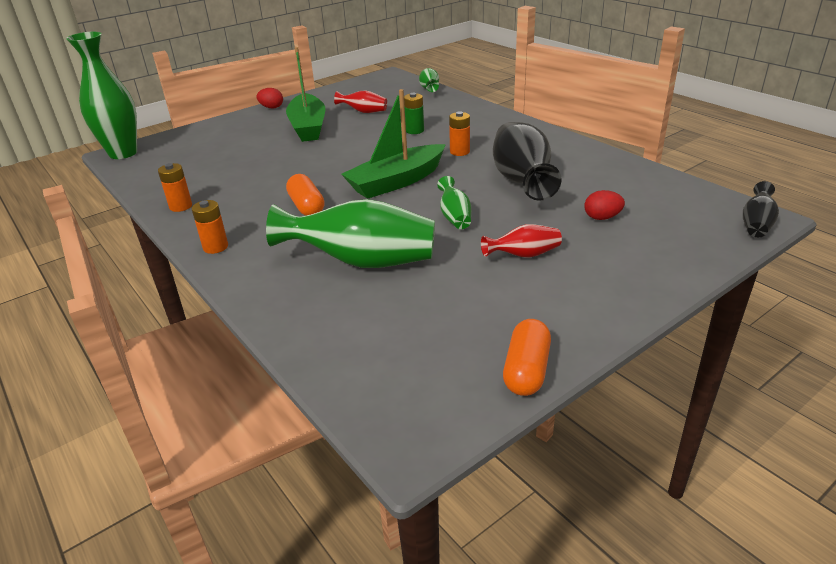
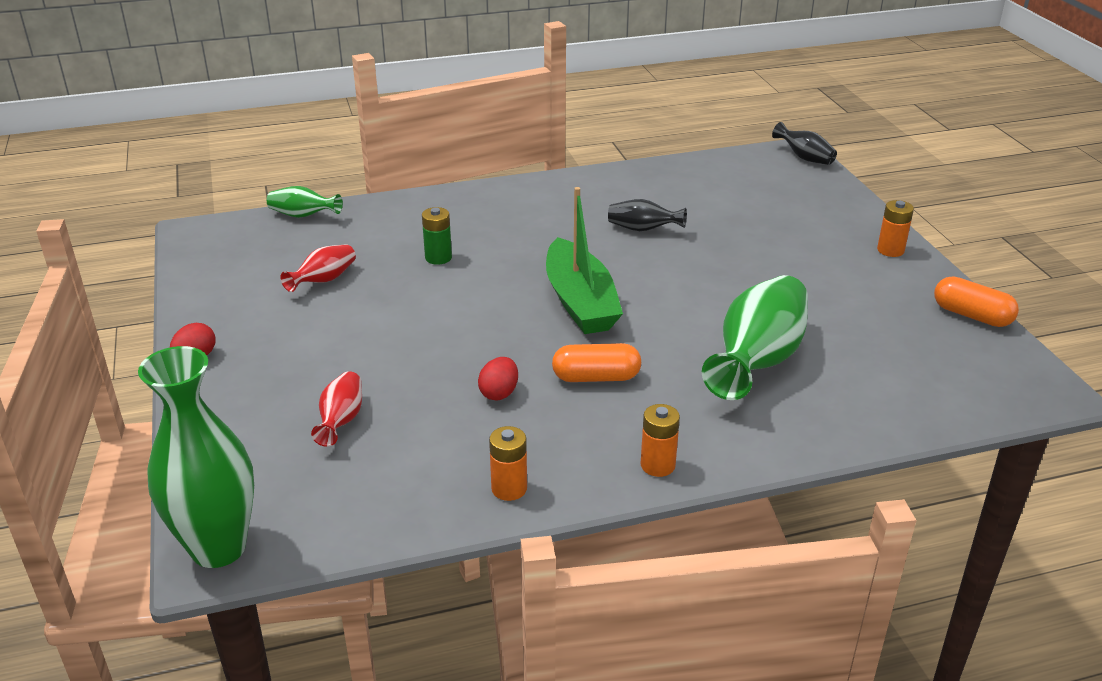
camera: 70 degrees left, 0 degrees up
green boat [286,47,325,142] -> none
green vase [437,176,471,229] -> none
orange battery [449,111,470,156] -> orange battery moved to [877,200,914,257]
red vase [481,224,562,258] -> red vase moved to [311,371,362,447]
black vase [493,122,562,201] -> black vase [608,199,687,231], size x0.49
red egg [584,190,625,220] -> red egg moved to [478,357,518,401]

